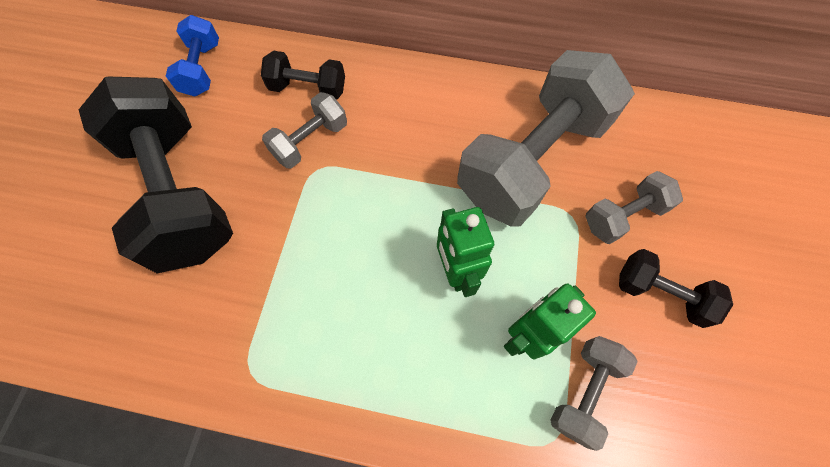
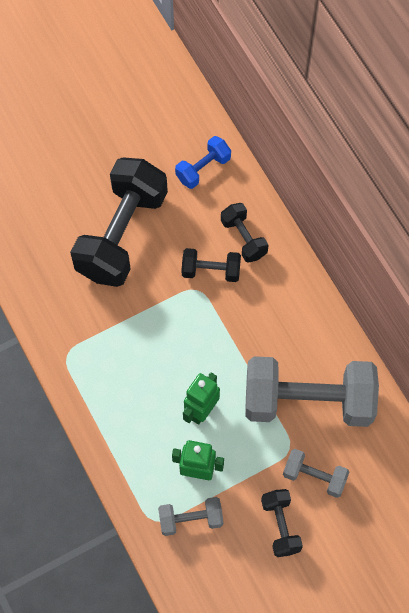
camera: 50 degrees right, 0 degrees up
grey dumbbell [262,92,347,169] -> black dumbbell [181,248,241,282]

